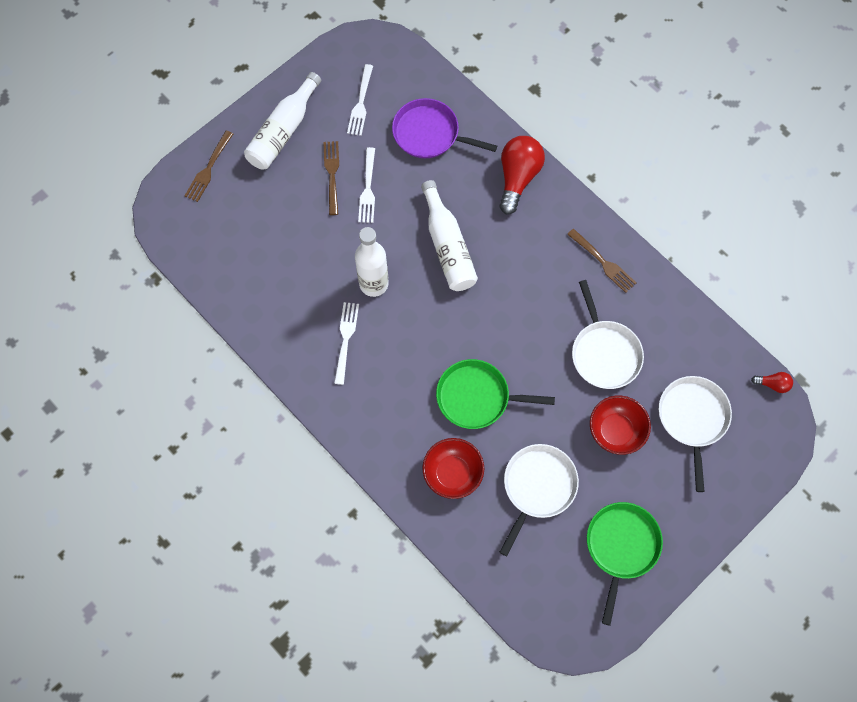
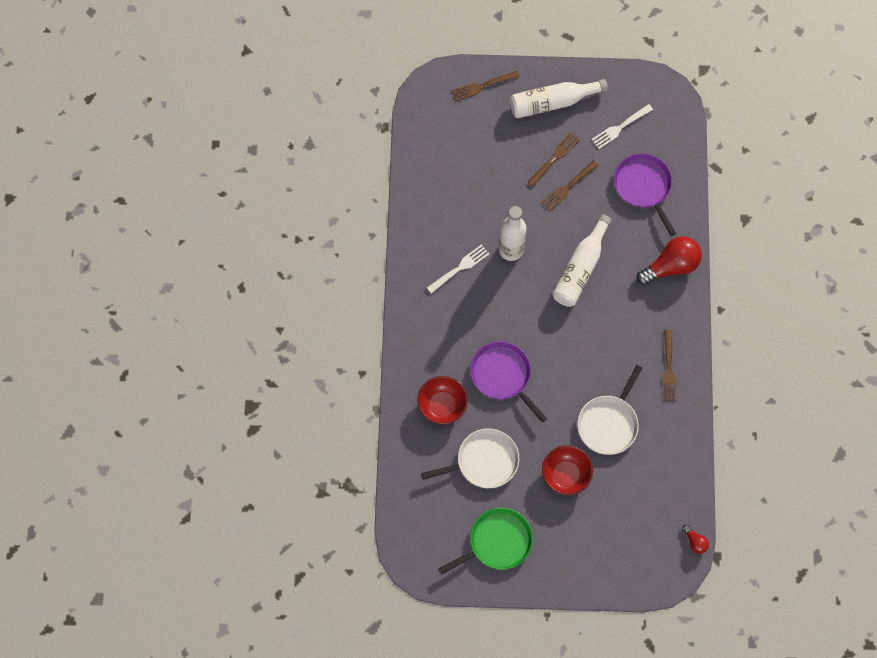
camera: 45 degrees right, 0 degrees up
white fork [358,147,375,223] -> brown fork [541,160,599,212]
green pan [436,359,555,429] -> purple pan [470,341,547,423]
white pan [659,376,732,492] -> none

